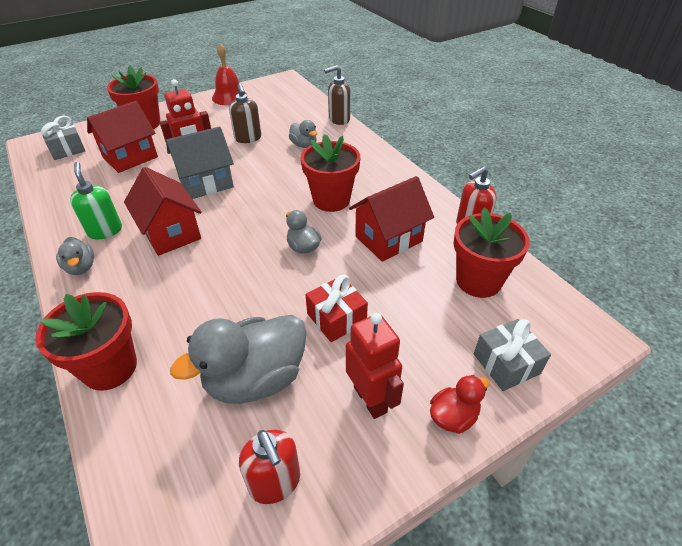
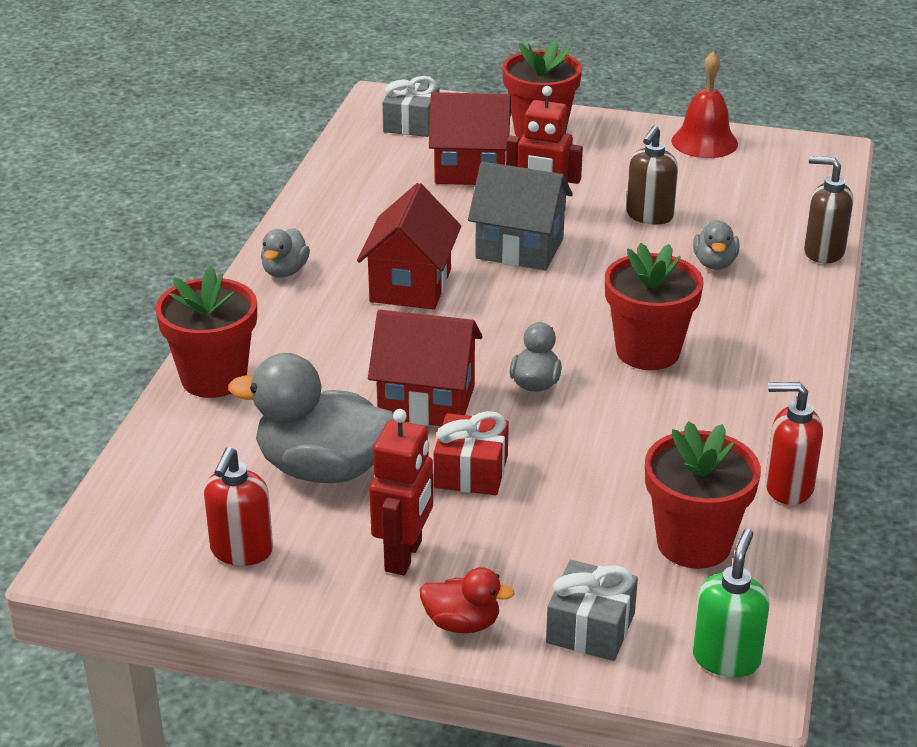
camera: 45 degrees right, 10 degrees down
green soap dispenser [70,162,122,239] -> green soap dispenser moved to [692,529,770,678]
red house [349,176,434,262] -> red house moved to [368,310,483,426]

